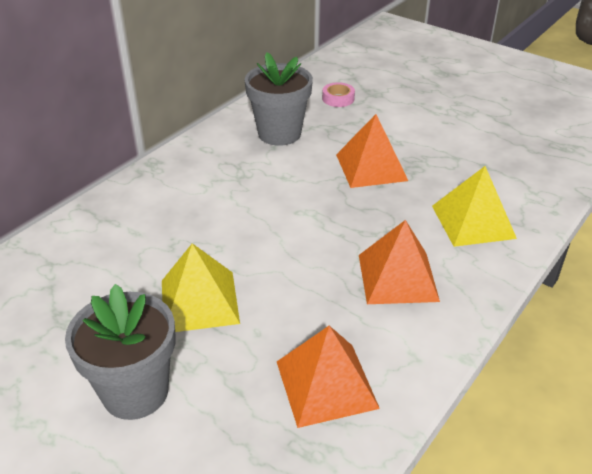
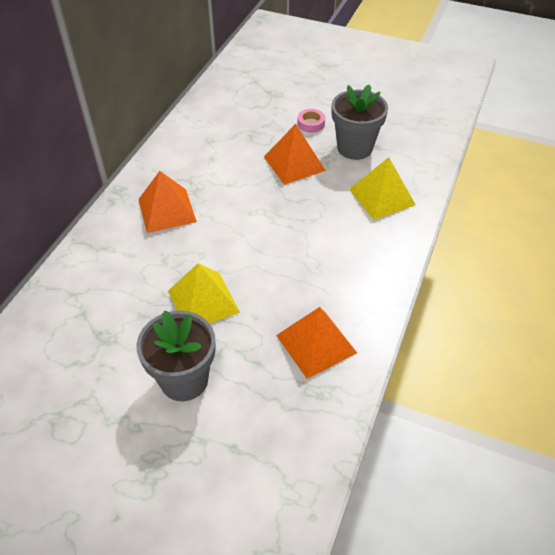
camera: 15 degrees left, 10 degrees up
grey flower pot [245,52,313,146] -> grey flower pot moved to [332,84,388,160]
pink tape [322,82,355,107] -> pink tape moved to [297,109,325,133]
orange pyramid [359,220,440,304] -> orange pyramid moved to [138,171,197,233]

